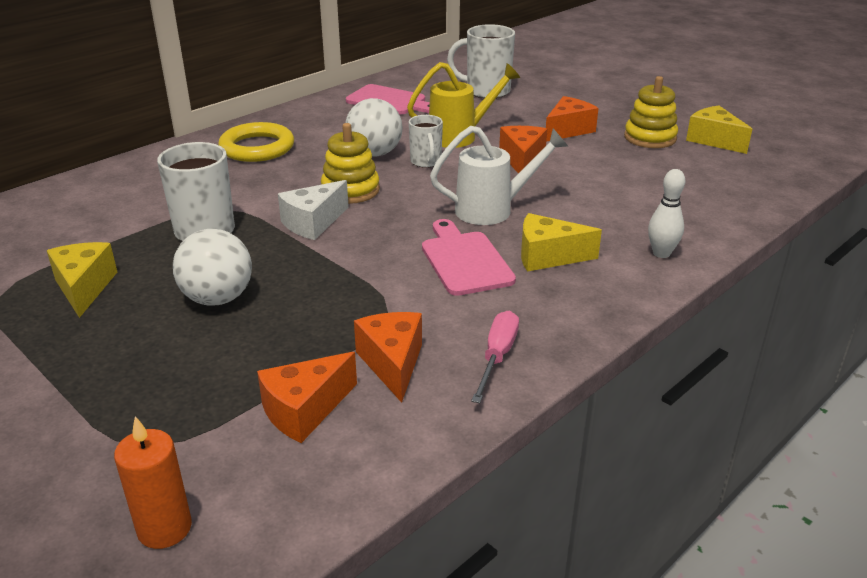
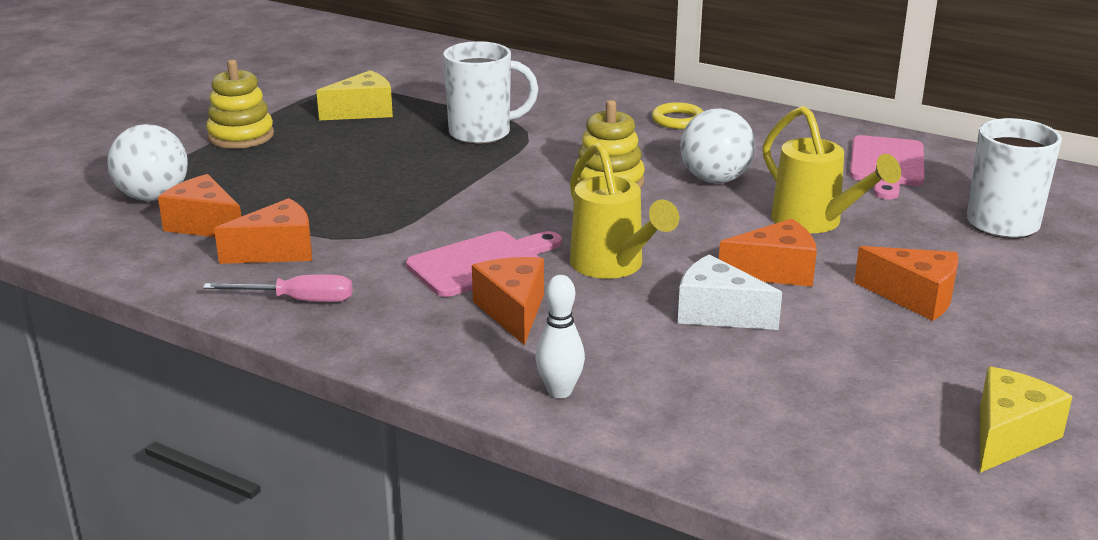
camera: 75 degrees right, 5 degrees down
orange candle [114,416,192,549] -> none
white ball [173,229,252,306] -> white ball moved to [107,124,188,201]
yellow ring [218,122,294,162] -> yellow ring [652,102,704,129], size x0.60
white cheese [278,180,349,240] -> white cheese moved to [678,254,782,330]
white mug [409,115,443,168] -> none
white watering can [430,126,568,225] -> yellow watering can [570,142,679,279]
yellow cheese [521,213,602,272] -> orange cheese [472,257,544,345]
yellow stacking toy [624,76,678,148] -> yellow stacking toy moved to [206,59,274,149]

